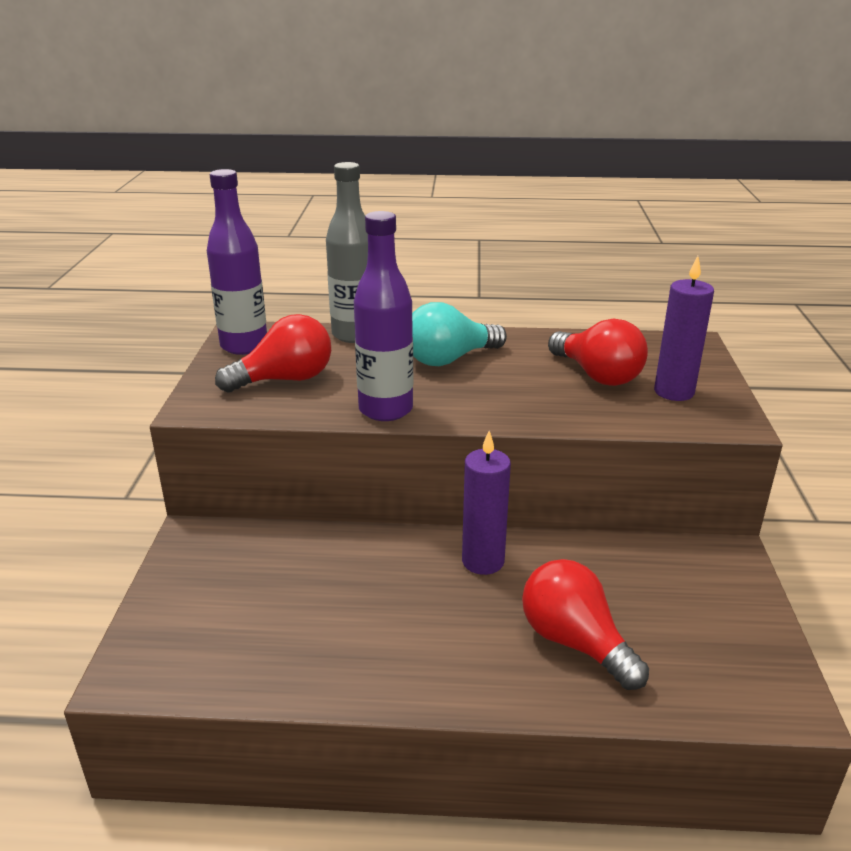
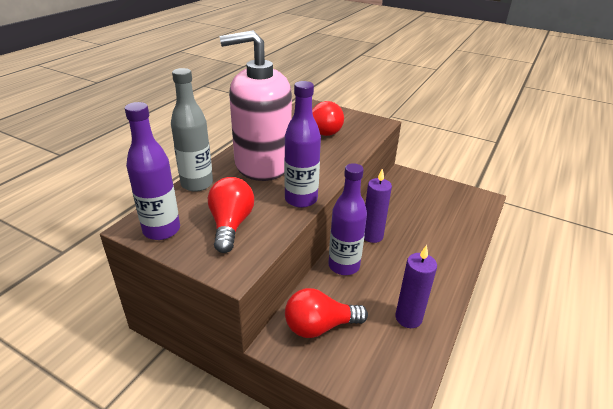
camera: 65 degrees left, 5 degrees up
turquoise light bulb [412,302,507,366] -> pink soap dispenser [220,30,292,181]
red light bulb [522,559,649,690] -> red light bulb moved to [285,288,368,338]
purple candle [654,256,714,401] -> purple candle moved to [395,245,437,328]
none -> purple bottle [329,163,367,275]

